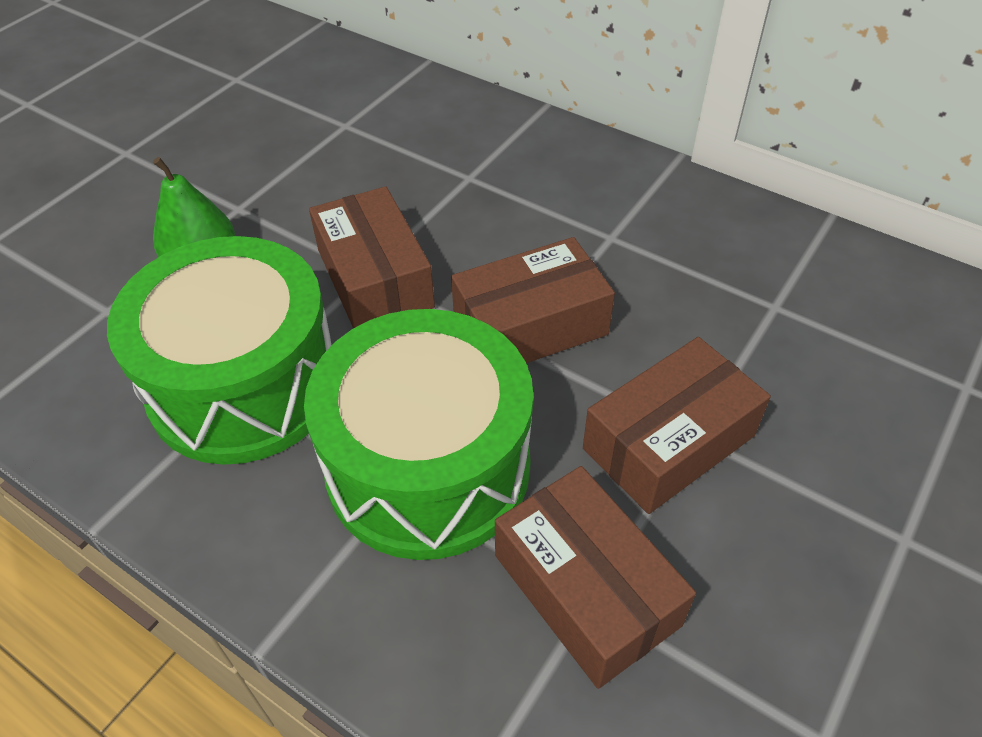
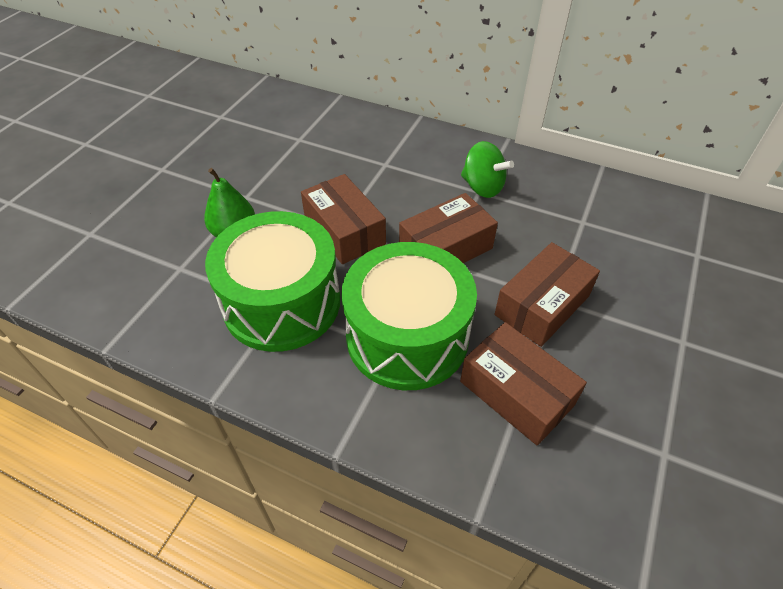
camera: 10 degrees left, 0 degrees up
none -> green spinning top [461,141,514,198]

